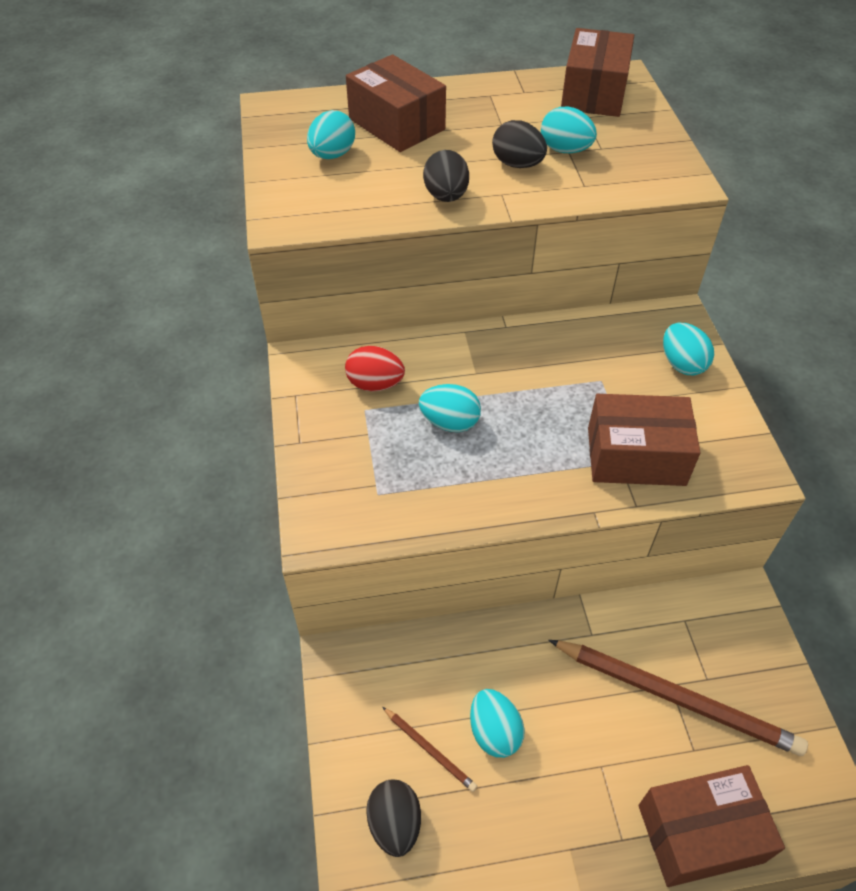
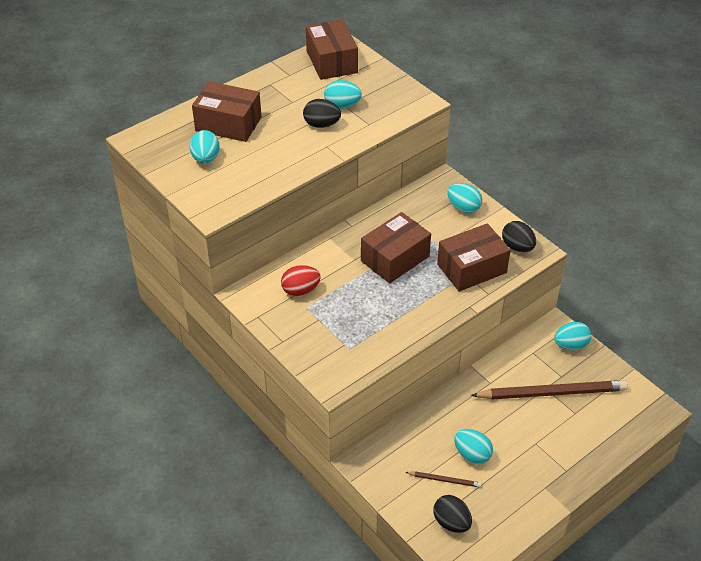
camera: 30 degrees left, 5 degrees down
turquoise egg [419,384,481,432] -> turquoise egg moved to [554,322,591,350]
black egg [423,150,469,202] -> black egg moved to [502,221,536,252]
brown box [638,765,785,887] -> brown box moved to [361,212,431,283]

